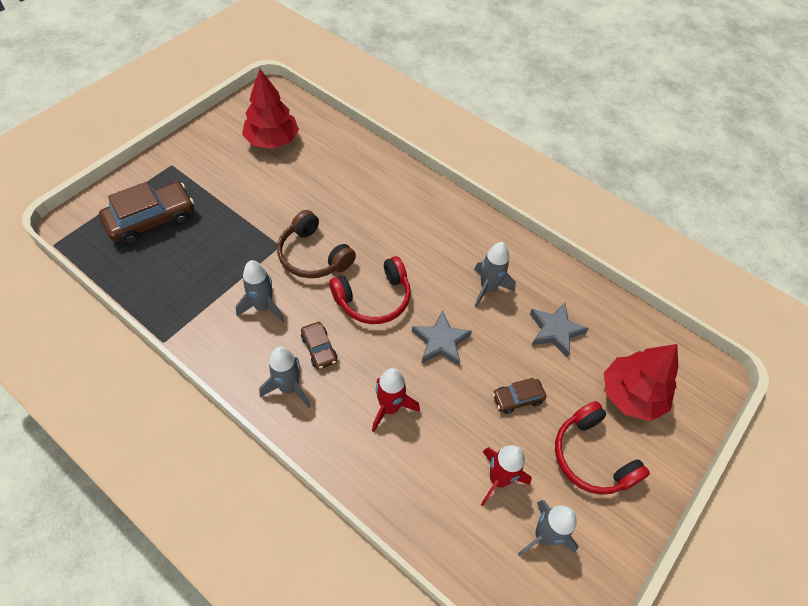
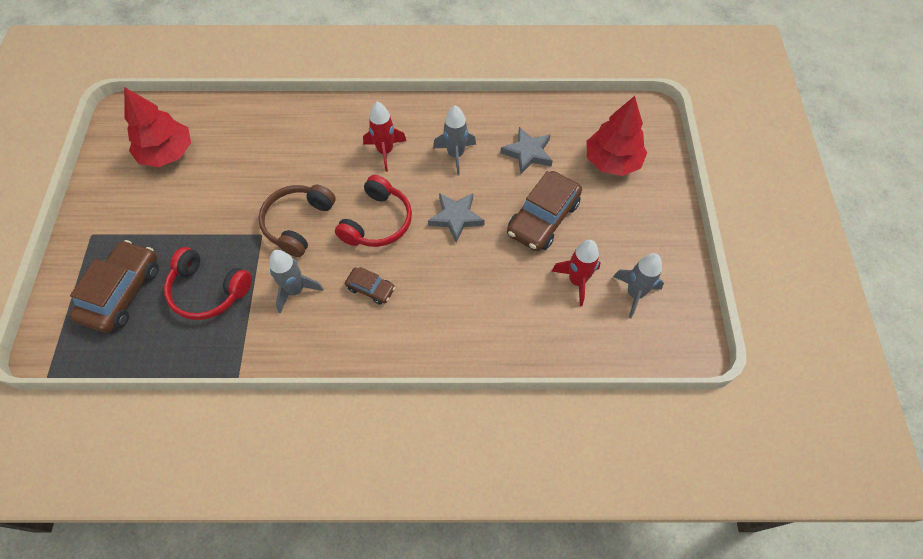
camera: 35 degrees left, 5 degrees up
grey rocket [259,347,311,408] -> none
brown headphones [277,210,356,278] -> brown headphones turned 105 degrees clockwise [258,184,336,257]
red rocket [372,368,420,432] -> red rocket moved to [363,102,406,172]
brown car [493,378,547,414] -> brown car [507,171,582,251], size x1.93
red headphones [555,401,650,495] -> red headphones moved to [164,247,252,320]

